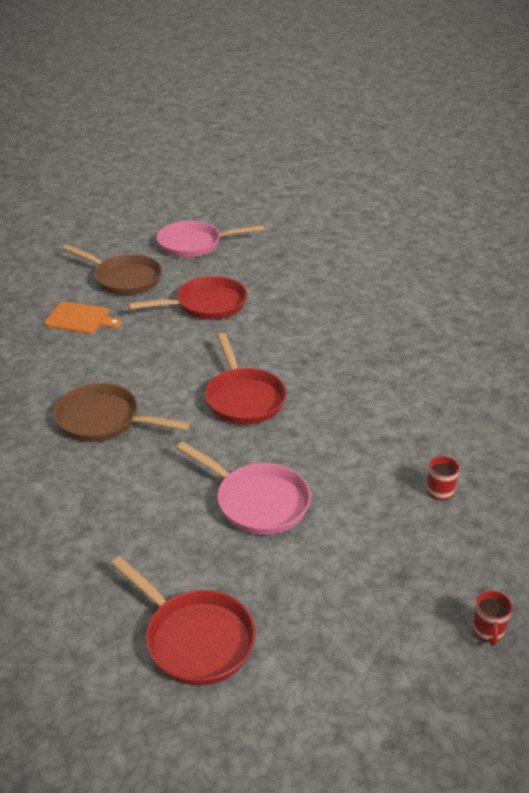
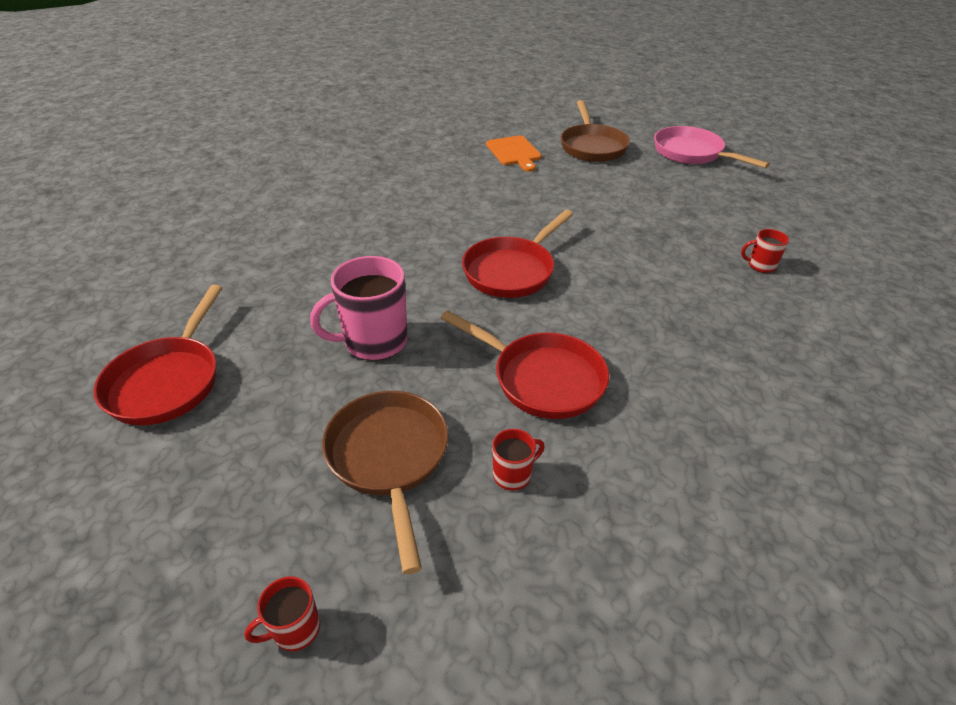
camera: 55 degrees right, 5 degrees up
brown pan [54,383,190,442] -> brown pan moved to [322,391,449,574]
red pan [128,276,247,320] -> red pan moved to [441,310,609,419]
pink pan [176,442,311,535] -> pink mug [310,256,408,361]
none -> red mug [741,229,789,273]

